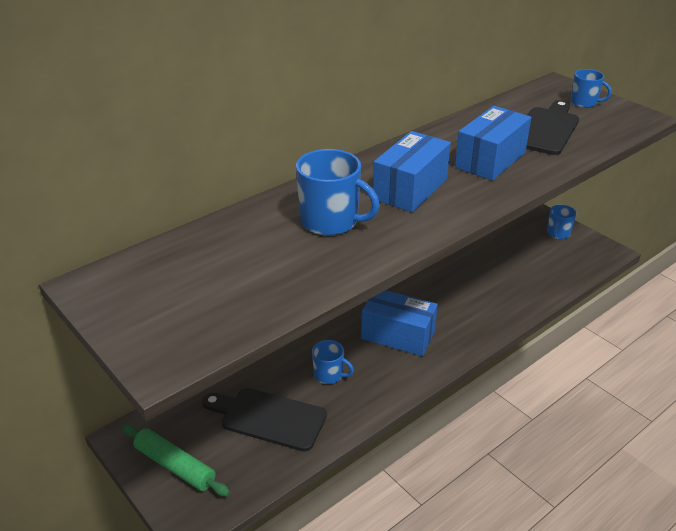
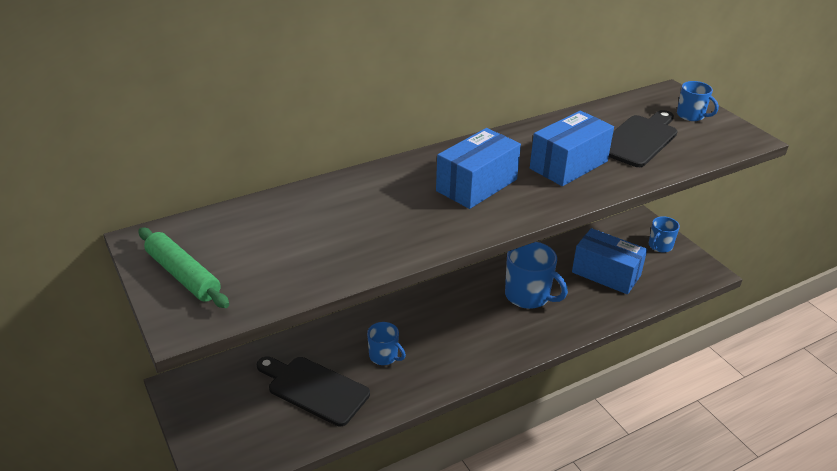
camera: 10 degrees right, 0 degrees up
green rolling pin [122,424,230,497] -> green rolling pin moved to [139,228,229,308]
blue mug [296,149,380,236] -> blue mug moved to [505,242,568,309]
blue box [361,290,438,356] -> blue box moved to [572,228,647,294]

